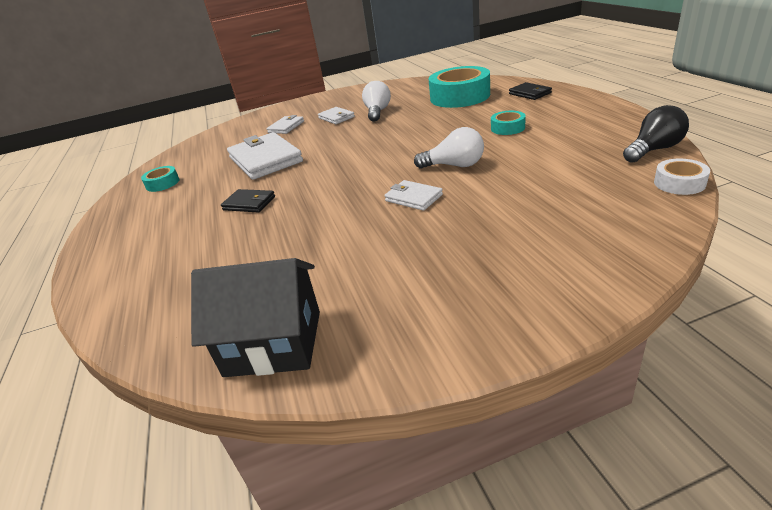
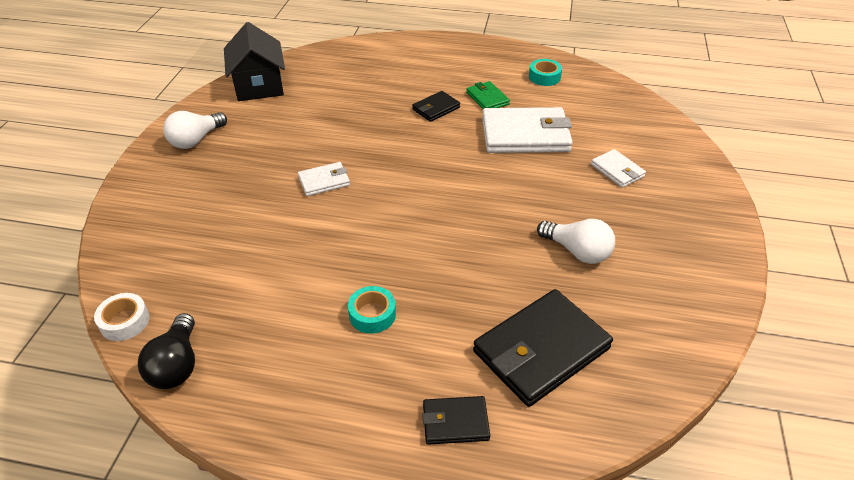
camera: 115 degrees right, 10 degrees up
black house [191,258,320,377] -> black house turned 45 degrees counterclockwise [224,22,285,101]
white wallet [318,107,355,124] -> none
white light bulb [414,127,484,169] -> white light bulb moved to [163,111,227,149]
turquoise tape [429,66,490,108] -> black wallet [473,289,613,407]
none -> green wallet [466,81,510,109]

